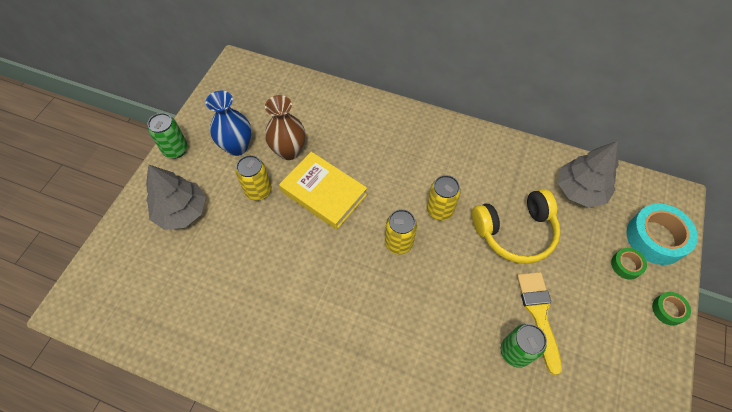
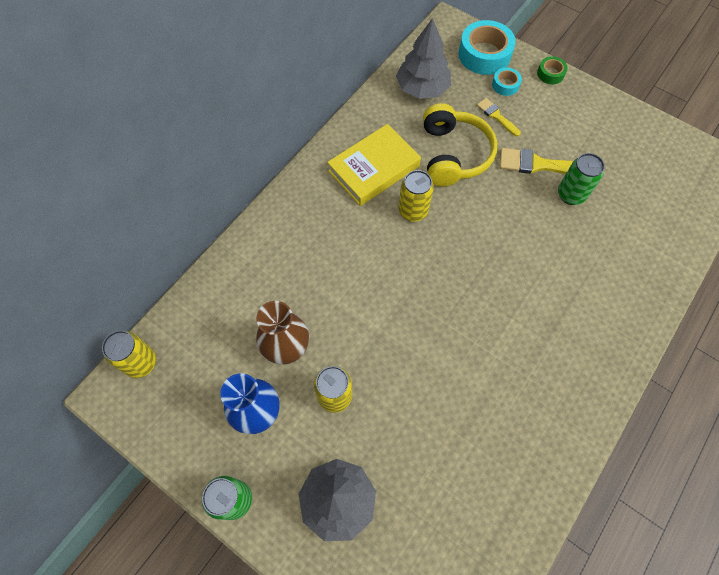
camera: 75 degrees left, 5 degrees up
yellow book [279,152,367,230] -> yellow book moved to [327,124,421,206]
yellow can [385,209,417,255] -> yellow can moved to [102,331,156,378]
green tape [611,248,647,280] -> turquoise tape [492,67,522,96]
none -> yellow brush [477,98,521,136]

